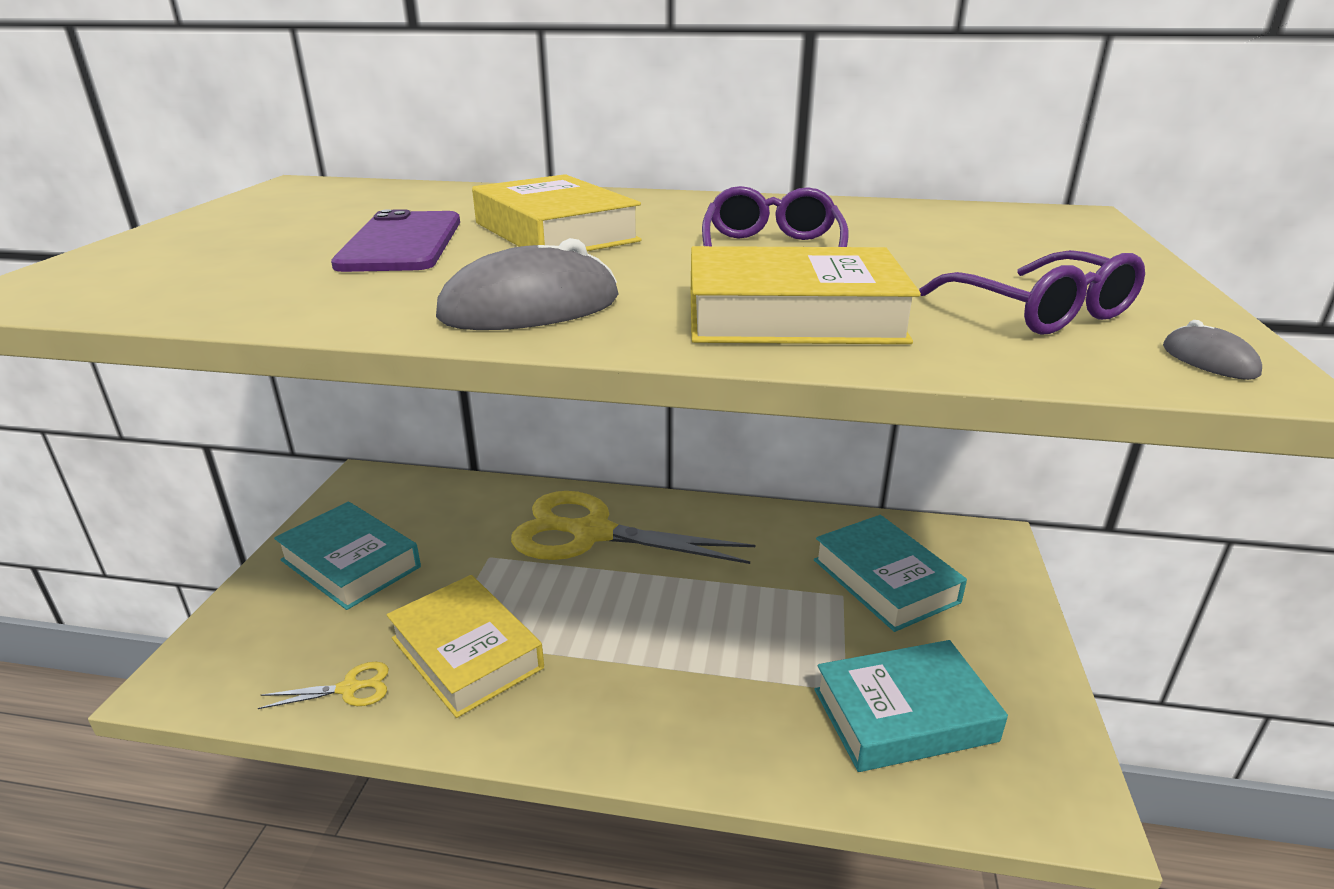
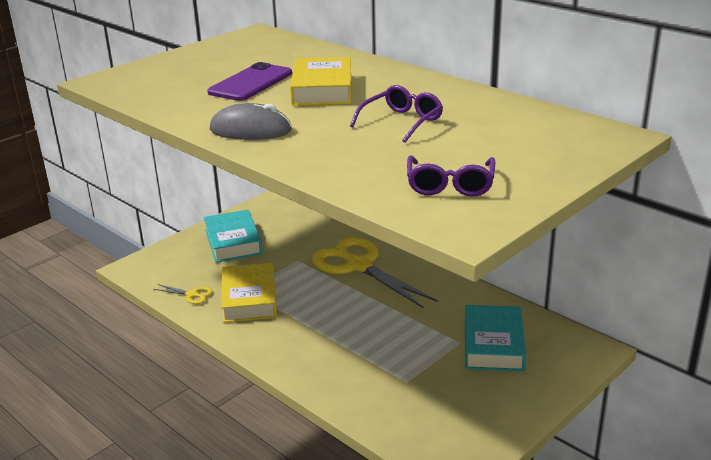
camera: 35 degrees right, 0 degrees up
yellow book [691,246,921,344] -> none
turquoise book [815,640,1008,772] -> none
grey mouse [1163,320,1262,380] -> none

